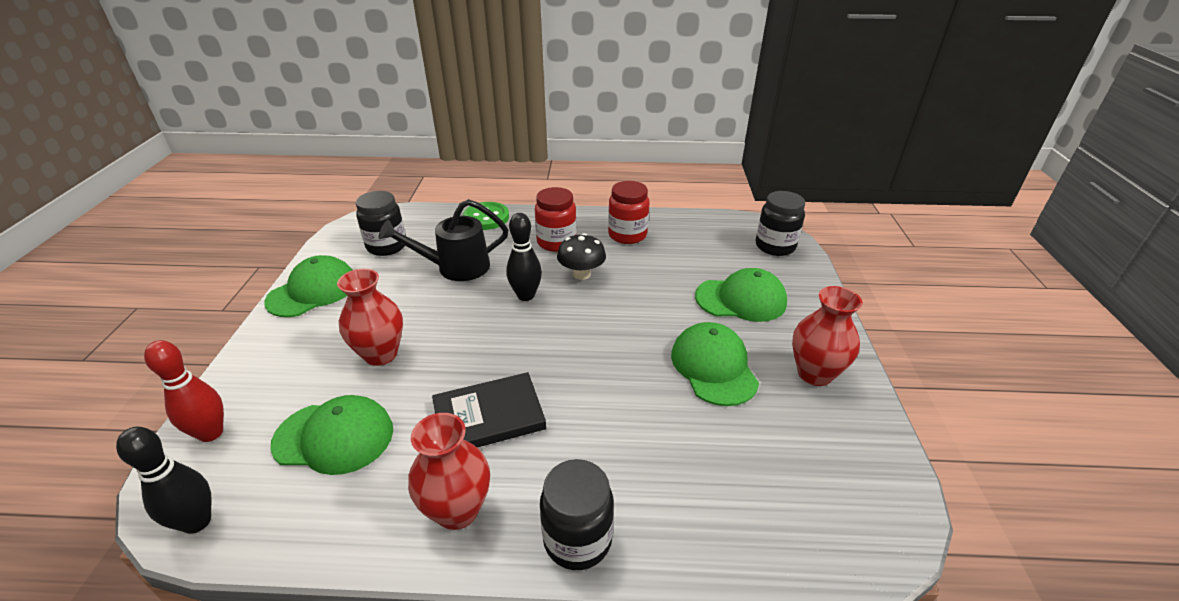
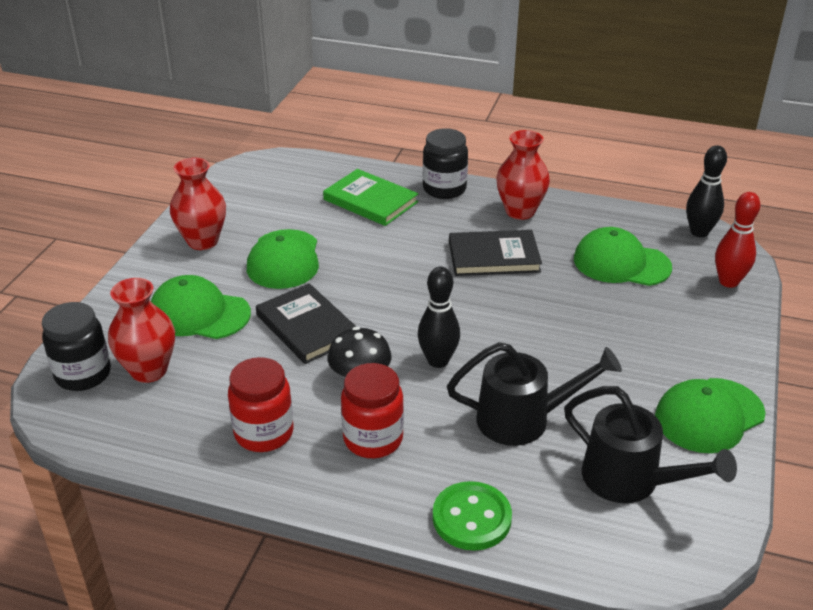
camera: 165 degrees left, 0 degrees up
red vase [337,269,403,366] -> red vase moved to [108,278,175,383]
black jar [356,191,406,256] -> black watering can [564,386,737,503]
none -> black book [256,283,357,364]
none -> green book [323,169,418,226]

